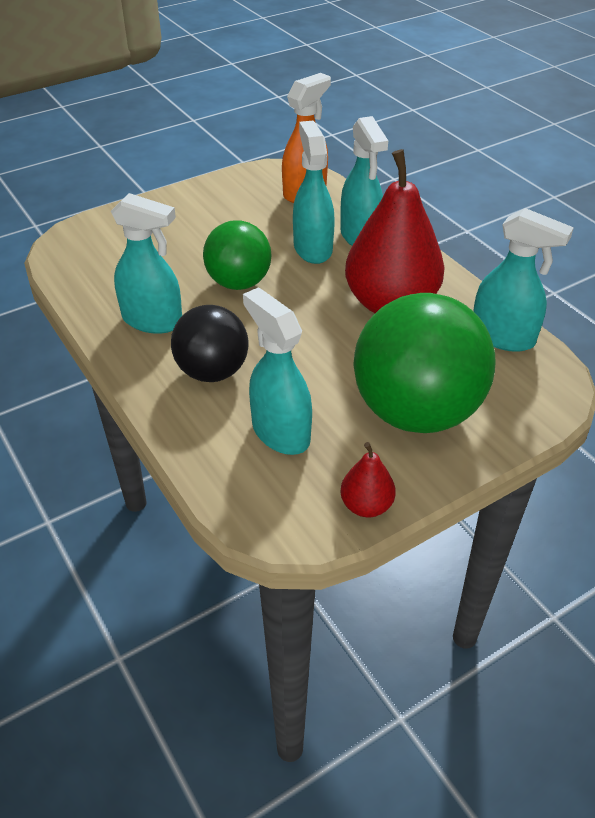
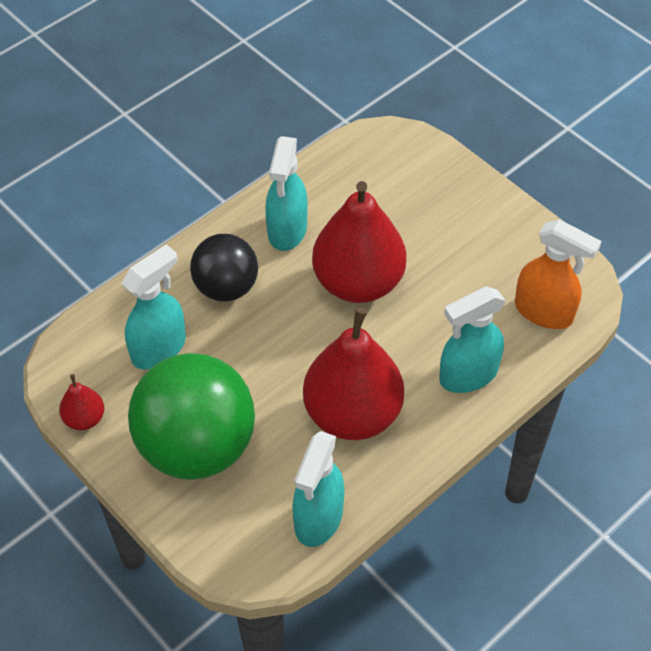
camera: 80 degrees right, 10 degrees up
green ball [203,220,271,290] -> red pear [312,181,406,303]
turquoise spray bottle [293,121,335,264] -> none

